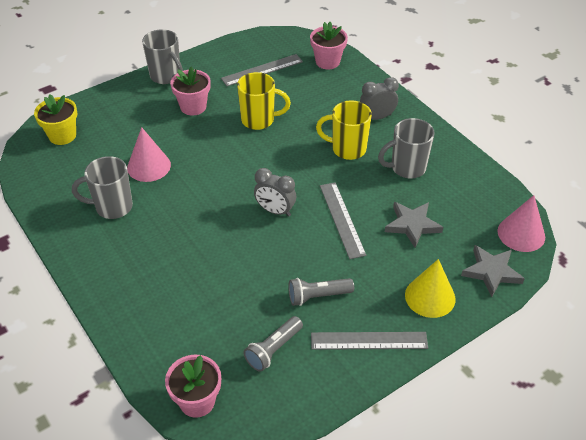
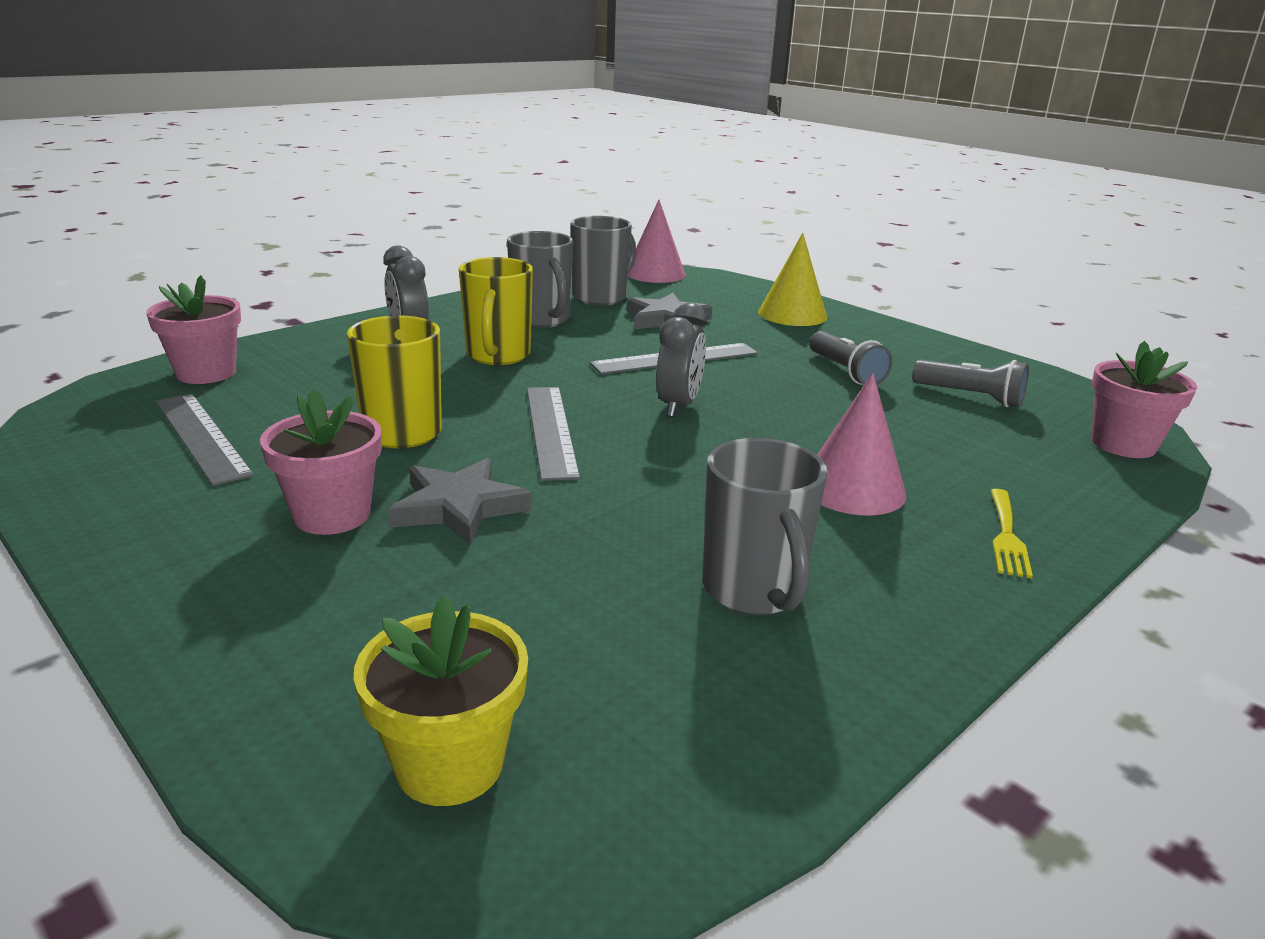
camera: 100 degrees left, 20 degrees down
pink cone [127,127,171,182] -> pink cone moved to [817,373,906,515]
grey mug [142,29,183,84] -> grey mug moved to [570,216,636,306]
grey ruler [311,332,428,350] -> grey ruler moved to [527,387,580,481]
grey star [461,245,525,297] -> grey star moved to [389,458,532,545]
none -> yellow fork [990,489,1033,579]

